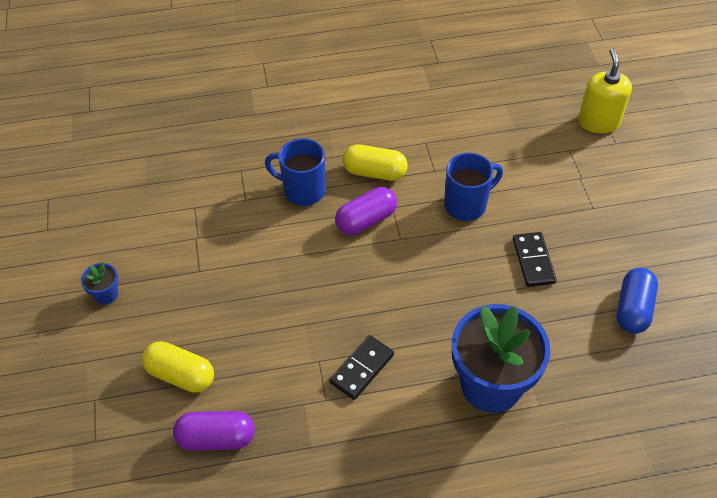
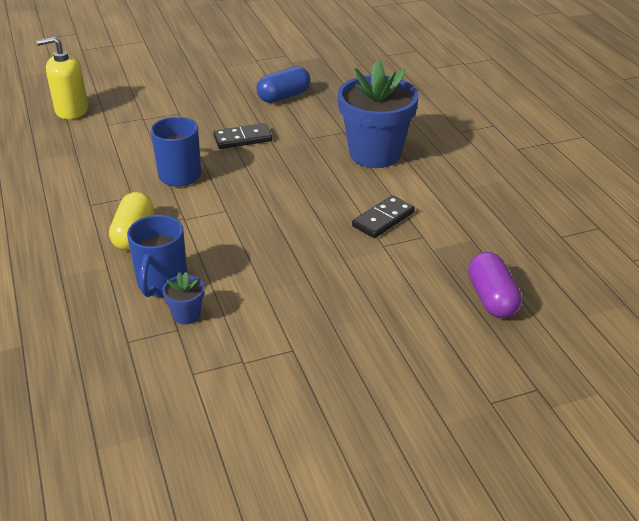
camera: 100 degrees left, 15 degrees down
blue flower pot [81,262,118,305] -> blue flower pot moved to [162,272,204,324]
yellow capsule [142,341,214,393] -> none
black domino [329,335,394,400] -> black domino turned 75 degrees counterclockwise [352,195,415,238]
purple capsule [335,187,397,235] -> none
blue capsule [616,268,658,334] -> blue capsule turned 45 degrees counterclockwise [256,66,310,103]

